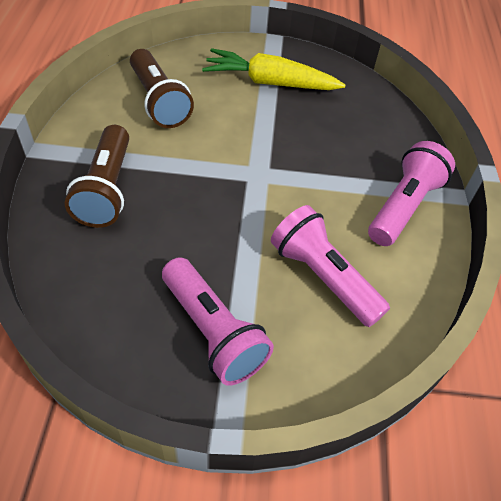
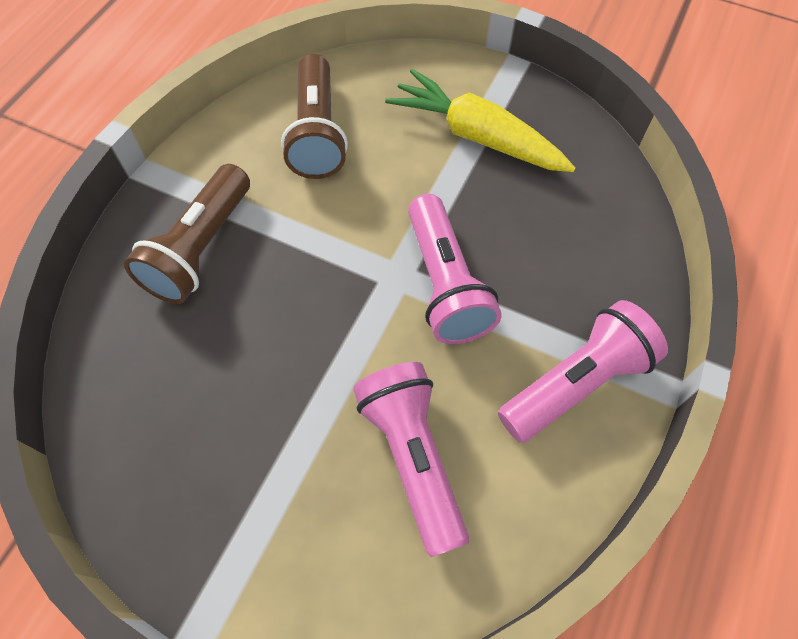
camera: 25 degrees right, 10 degrees up
pink flashlight [162,257,274,386] -> pink flashlight moved to [408,194,502,344]

